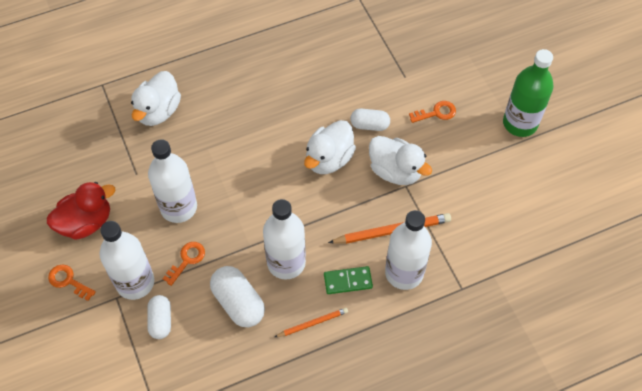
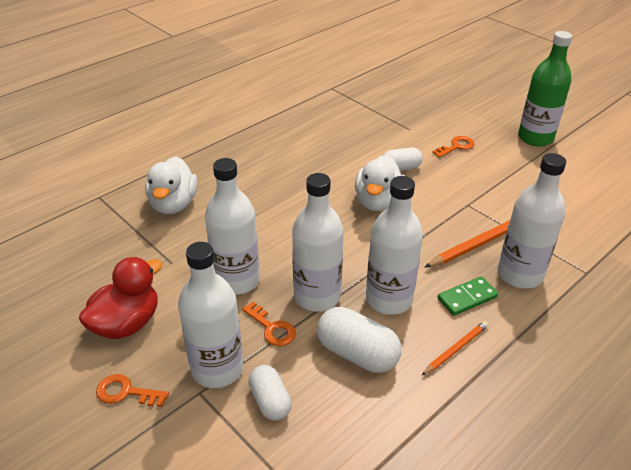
camera: 20 degrees left, 20 degrees down
orange key [163,242,205,286] -> orange key turned 120 degrees clockwise [242,302,296,346]
white duck [369,136,432,185] -> none
none -> white bottle [292,173,344,312]

